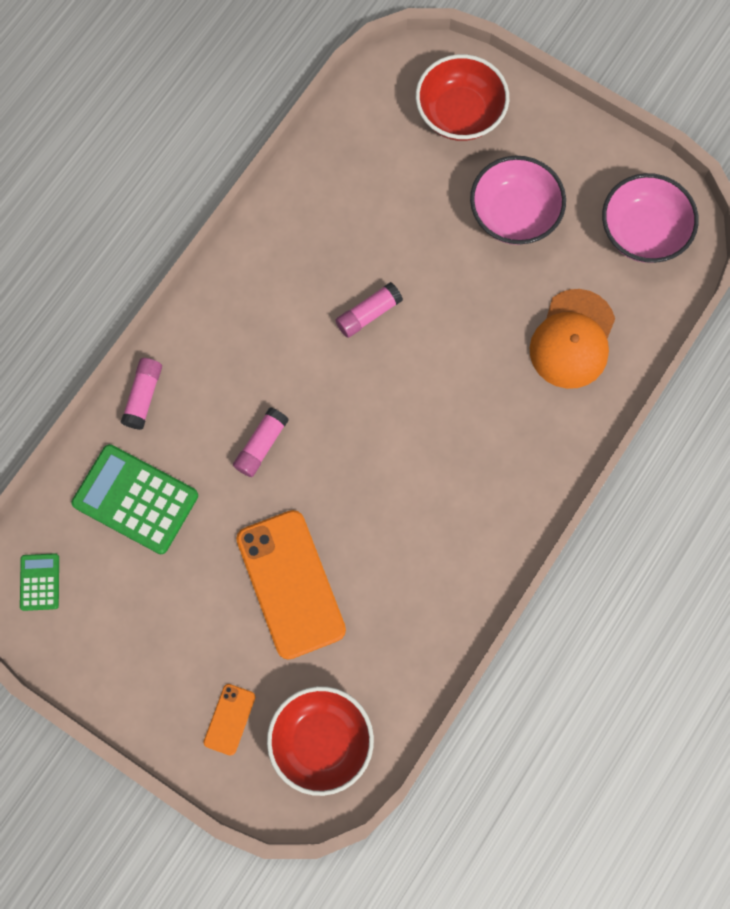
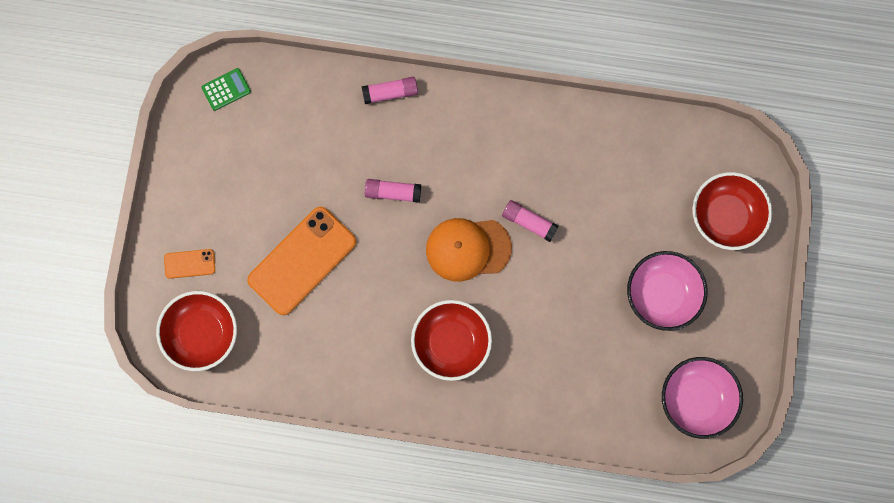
camera: 65 degrees right, 5 degrees up
green calculator [71,444,198,554] -> none
orange cap [530,289,615,389] -> orange cap moved to [426,218,512,282]
none -> red bowl [411,300,492,381]

